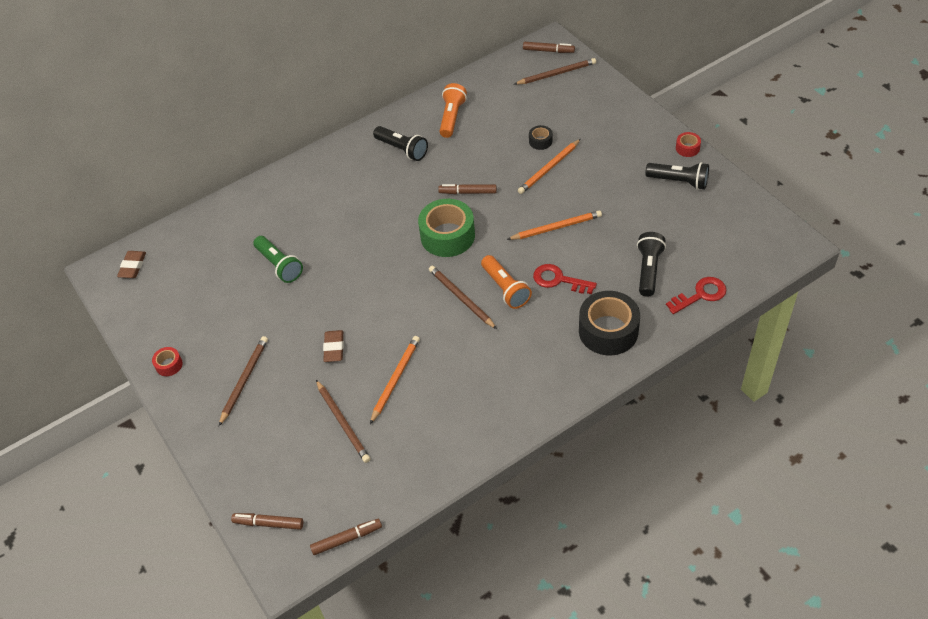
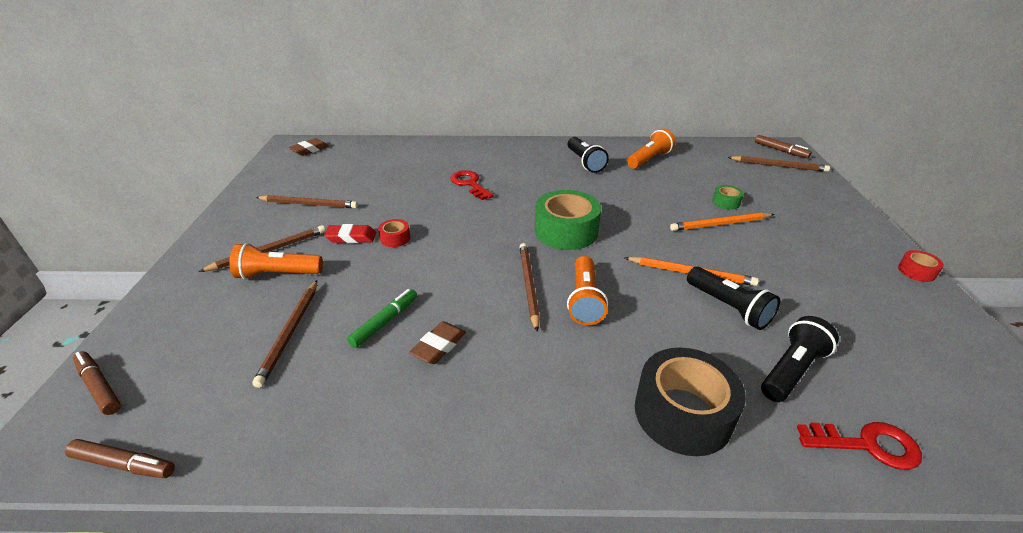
camera: 30 degrees right, 15 degrees down
red tape [152,347,183,376] -> red tape moved to [378,219,410,247]
green flashlight [253,236,303,283] -> none
brown eraser [323,330,344,362] -> brown eraser moved to [409,321,466,364]
orange pencil [370,336,420,424] -> green marker [347,289,417,348]
brown marker [438,184,497,194] -> none
black tape [529,125,552,150] -> green tape [712,185,744,210]
red key [533,264,597,294] -> red key moved to [450,170,494,200]
black flashlight [645,162,709,190] -> black flashlight moved to [687,267,780,330]
none -> orange flashlight [230,243,323,280]
none -> brown pencil [256,195,358,209]
none -> red eraser [324,224,376,243]

